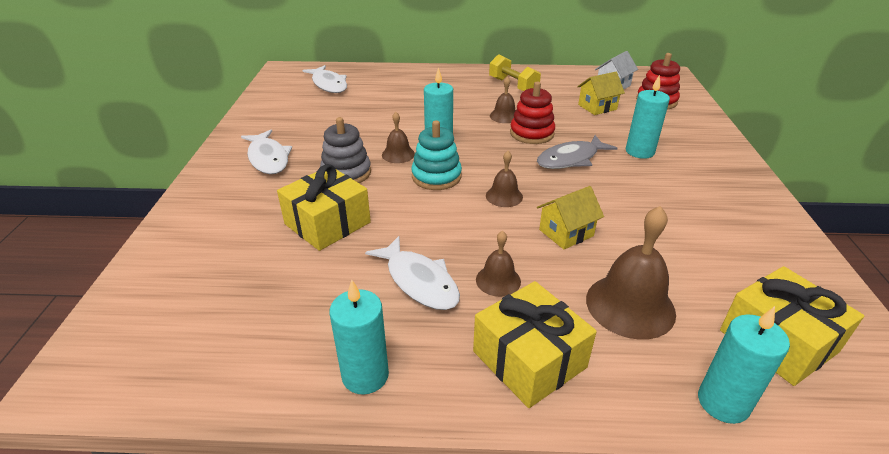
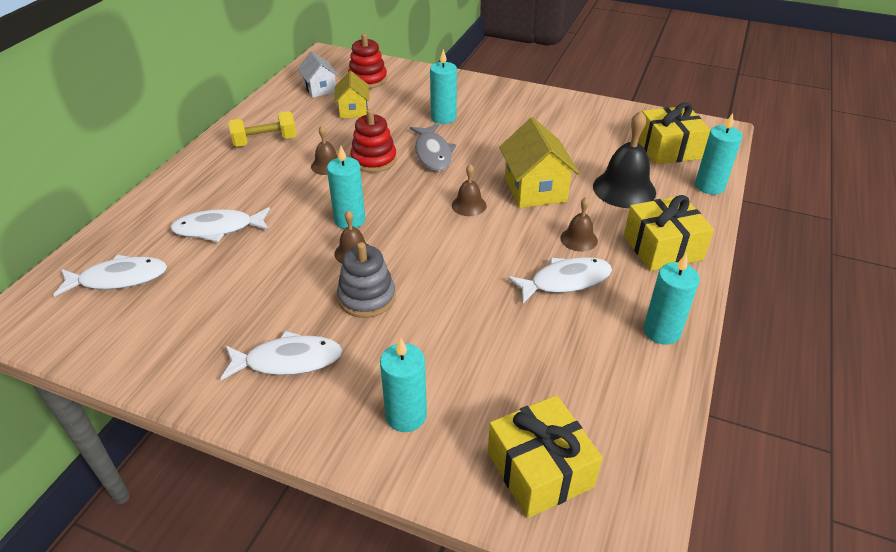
camera: 70 degrees left, 5 degrees up
yellow gift [277,164,371,251] -> yellow gift moved to [488,395,603,518]
turquoise stacking toy [411,120,462,190] -> none
yellow house [537,186,604,249] -> yellow house [499,117,580,208], size x1.60
brown bell [586,206,676,340] -> black bell [593,111,656,208]
none -> white fish [170,207,270,242]
none -> turquoise candle [380,338,427,432]

